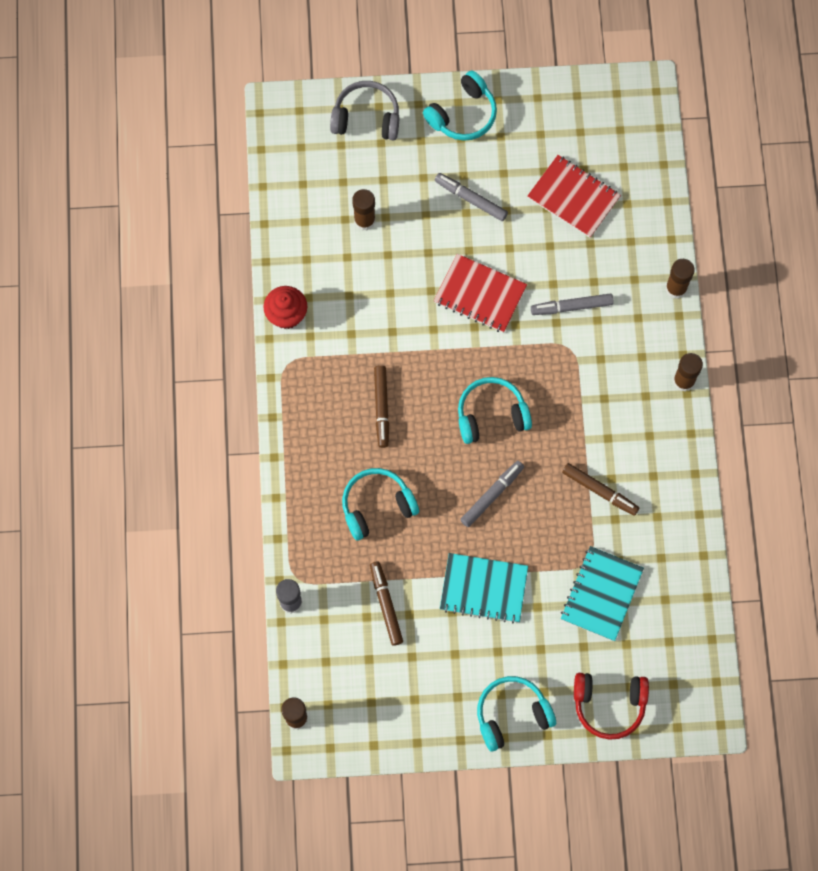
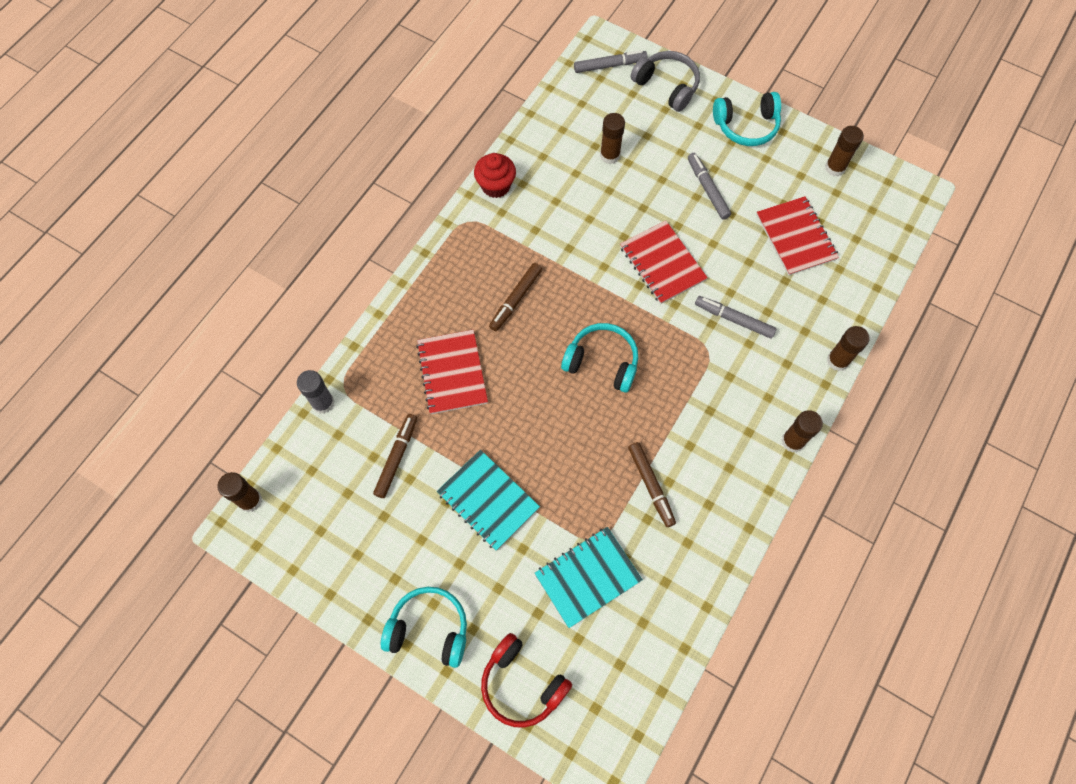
camera: 35 degrees right, 5 degrees down
turquoise headphones [342,468,419,541] -> red notebook [416,330,488,414]
grey marker [460,461,524,527] -> grey marker moved to [574,50,647,73]
none -> brown glue stick [825,126,864,176]

